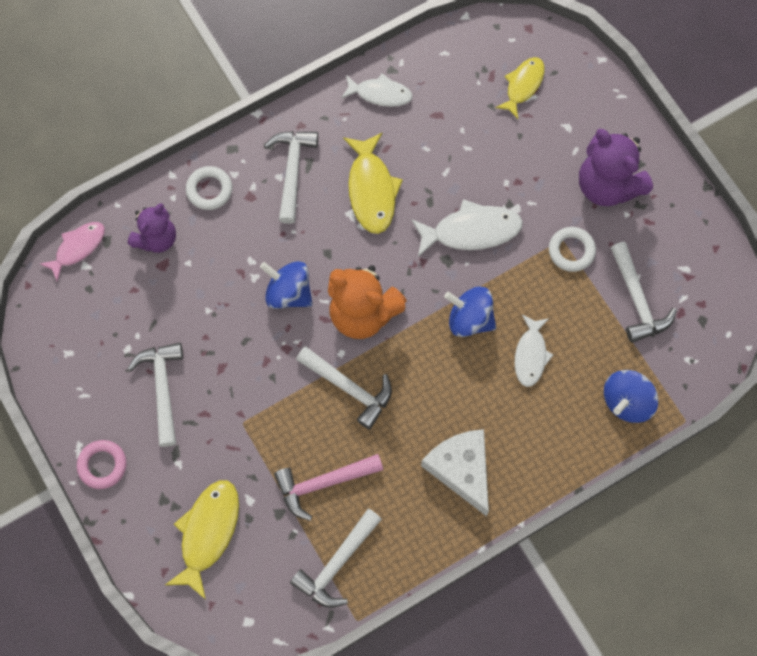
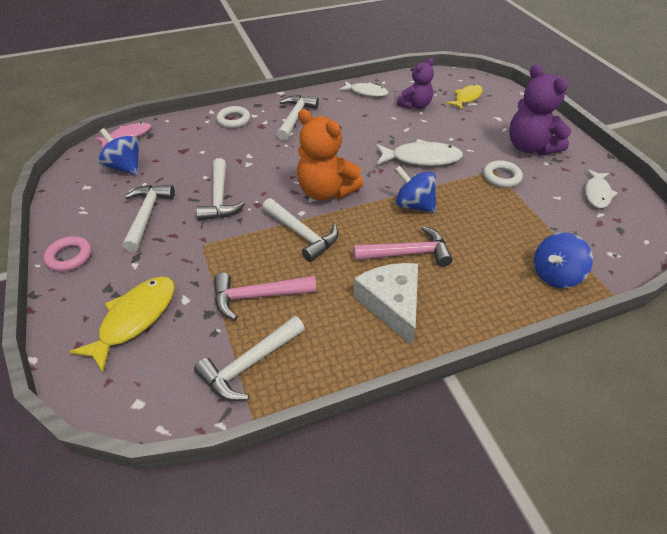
camera: 10 degrees right, 25 degrees down
purple teddy bear [128,203,176,253] -> purple teddy bear moved to [397,58,434,110]
blue spinning top [260,261,313,309] -> blue spinning top moved to [98,128,139,175]
yellow fish [343,133,403,234] -> none
white fish [514,315,553,387] -> white fish moved to [585,169,618,208]
white hammer [611,242,677,343] -> white hammer moved to [196,158,246,221]
none -> pink hammer [353,226,453,267]

